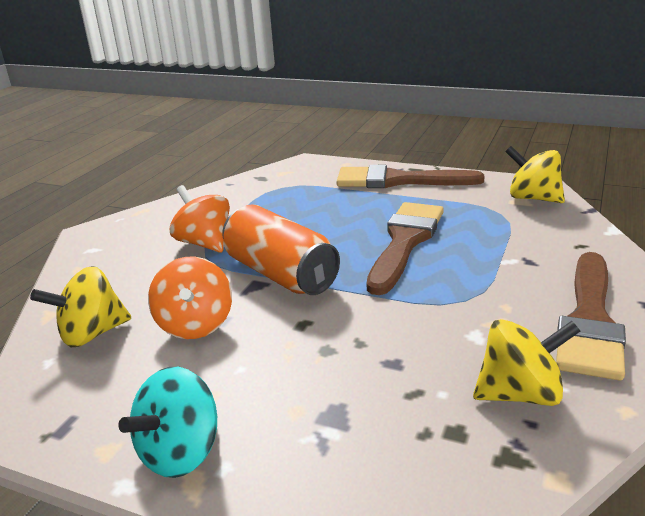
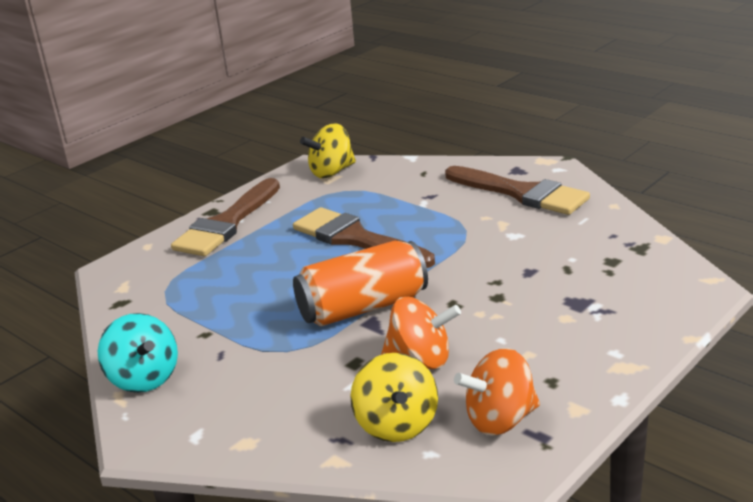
camera: 70 degrees left, 0 degrees up
turquoise spinning top [118,367,217,478] -> turquoise spinning top moved to [98,313,178,393]
orange spinning top [170,185,230,253] -> orange spinning top moved to [454,348,540,436]
yellow spinning top [473,319,580,406] -> none

